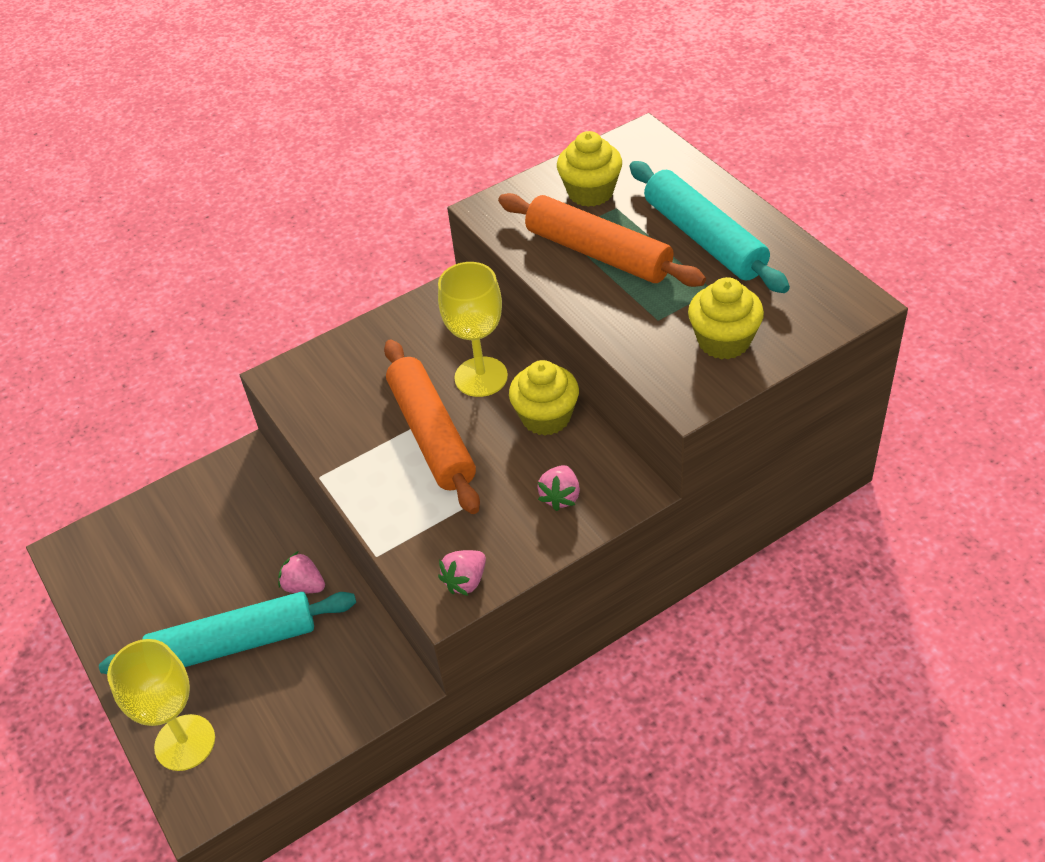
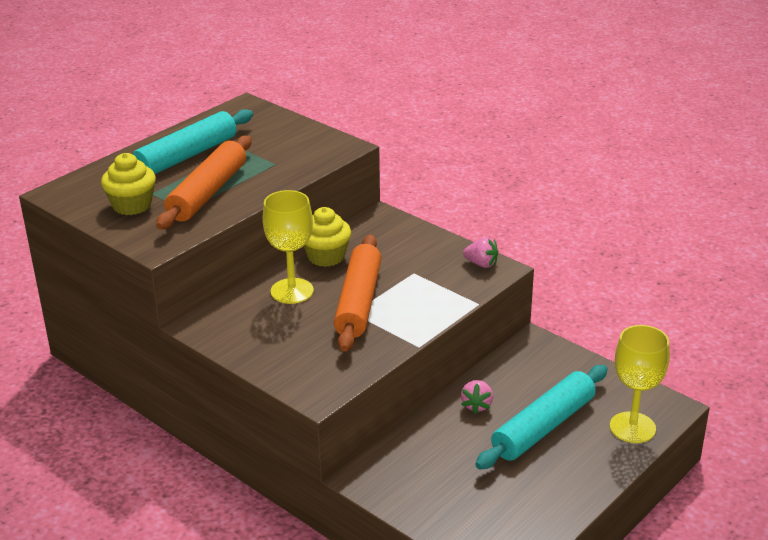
camera: 110 degrees left, 15 degrees down
turquoise rolling pin [99,592,356,674] -> turquoise rolling pin turned 75 degrees clockwise [475,365,608,470]
orange rolling pin [384,339,480,514] -> orange rolling pin turned 45 degrees counterclockwise [334,235,381,352]
pink strawberry [537,465,580,511] -> none
yellow cupcake [688,277,764,360] -> none

